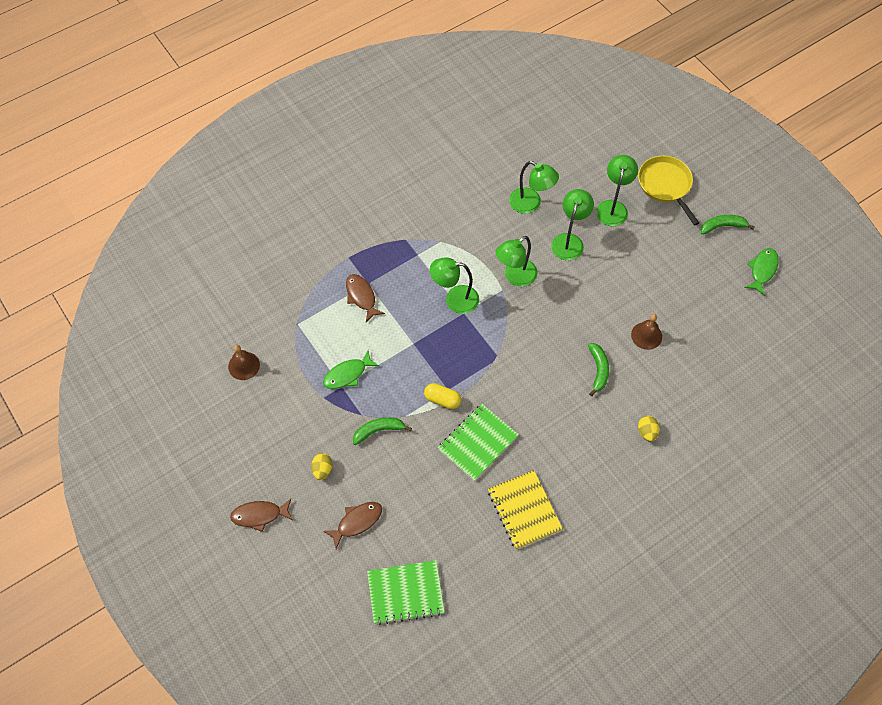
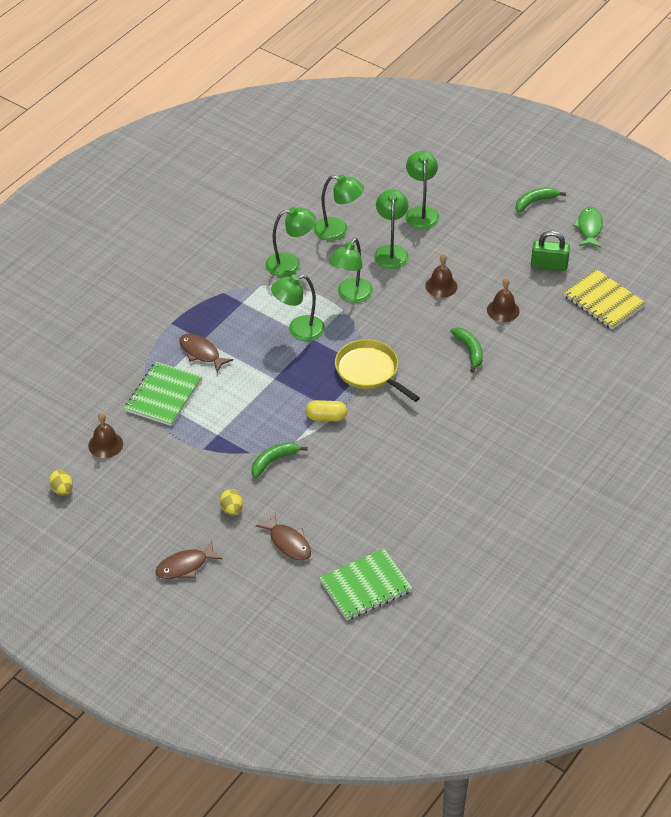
camera: 20 degrees left, 15 degrees down
green fish [323,350,379,389] -> none
brown fish [323,502,382,549] -> brown fish turned 105 degrees clockwise [256,513,311,561]
green notebook [438,404,519,481] -> green notebook moved to [125,362,202,426]
yellow notebook [488,470,563,550] -> yellow notebook moved to [564,269,646,329]
yellow pan [638,155,699,226] -> yellow pan moved to [335,339,420,402]
yellow egg [638,415,659,442] -> yellow egg moved to [49,470,73,495]
none -> green lamp [265,207,316,277]
none -> brown bell [425,254,458,298]
none -> green padlock [531,231,570,271]

